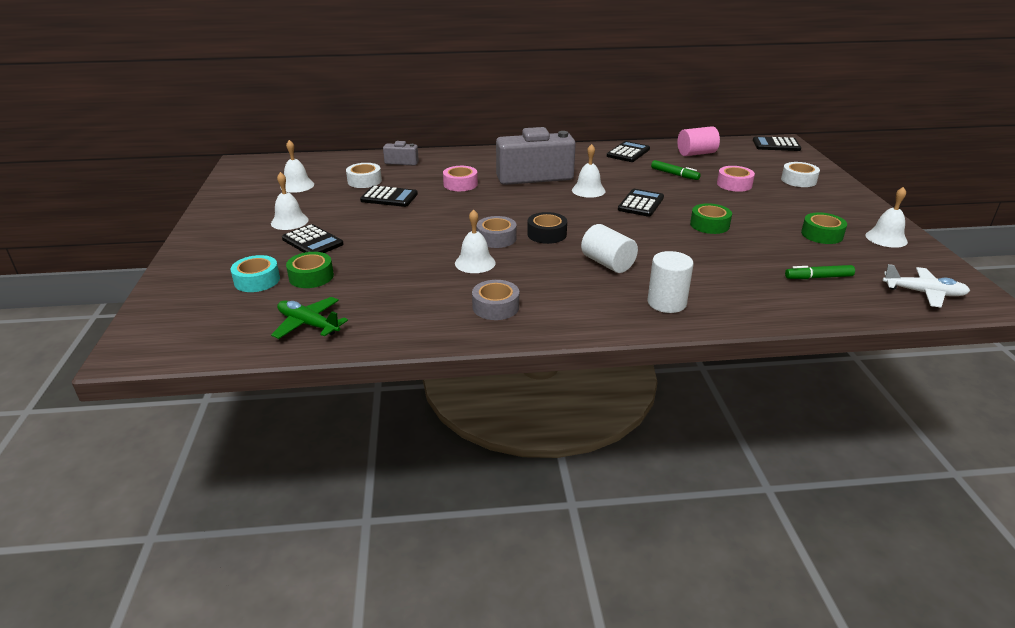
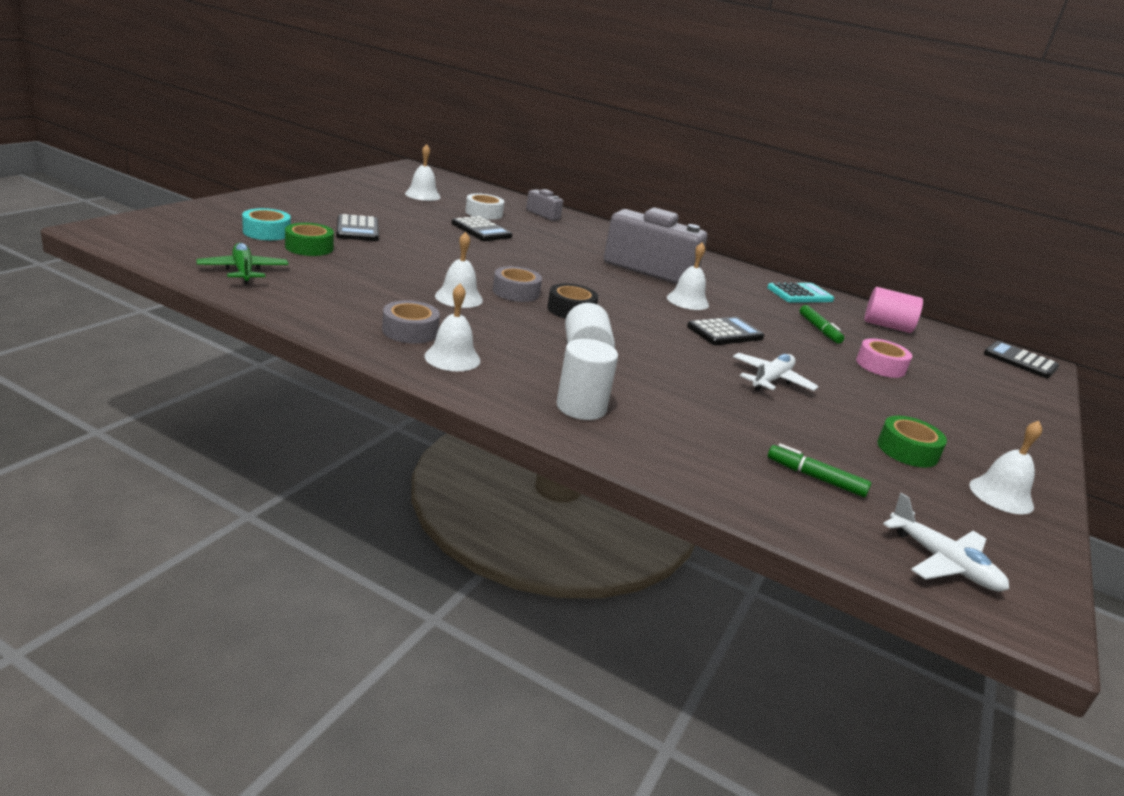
camera: 30 degrees right, 5 degrees down
white bell [271,172,309,230] -> white bell moved to [425,284,481,371]
pink tape [443,166,478,191] -> none
black calculator [607,141,650,162] -> turquoise calculator [767,283,834,303]
green tape [690,203,732,234] -> white plane [733,353,819,391]
white tape [781,162,820,187] -> none

